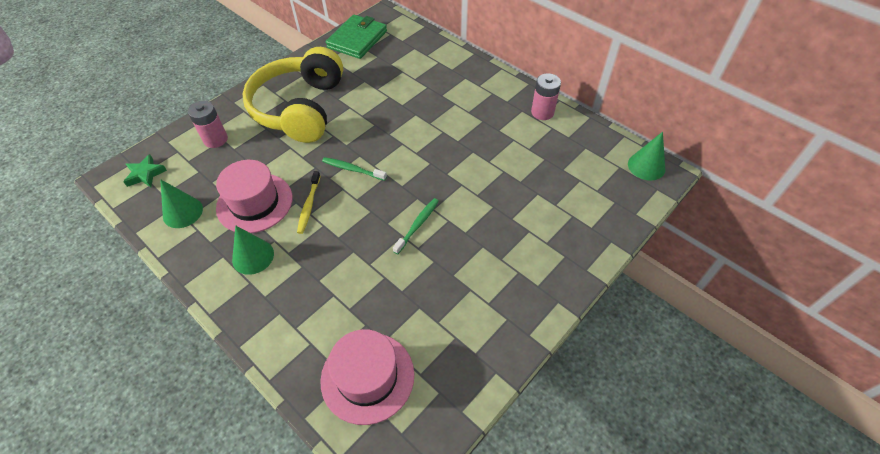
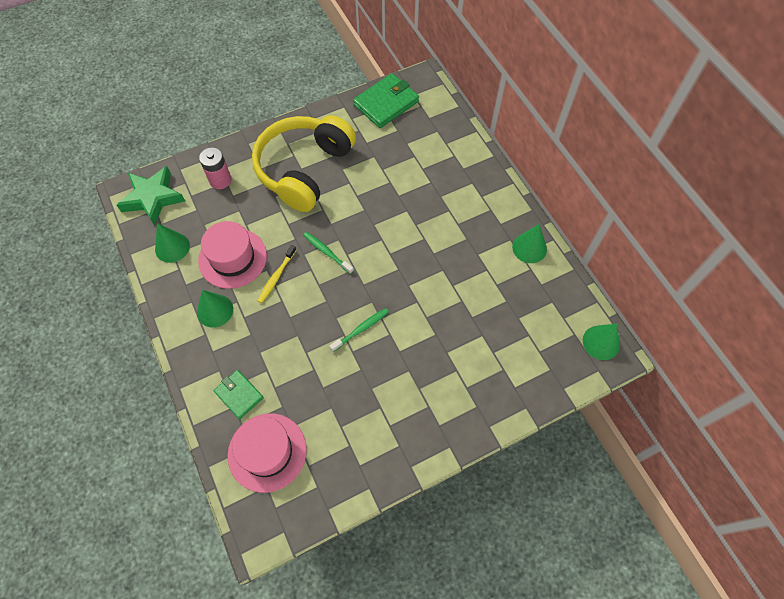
camera: 20 degrees right, 10 degrees up
green star [123,154,167,187] -> green star [117,166,185,226], size x1.78
pink battery [531,73,561,120] -> green cone [512,224,547,263]
none -> green wallet [213,370,264,419]

